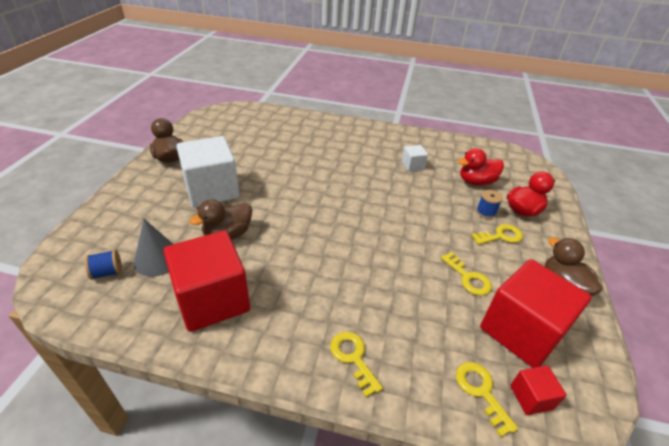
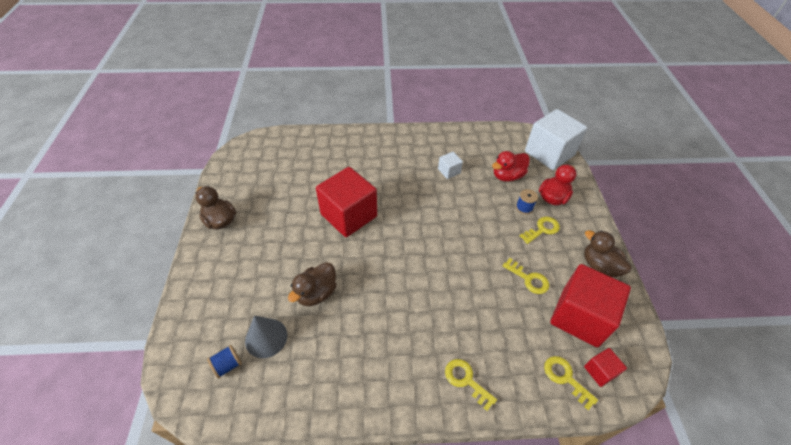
camera: 15 degrees left, 10 degrees up
red cube [163,231,250,332] -> red cube moved to [316,167,377,237]
white cube [176,136,240,207] -> white cube moved to [525,109,587,170]

